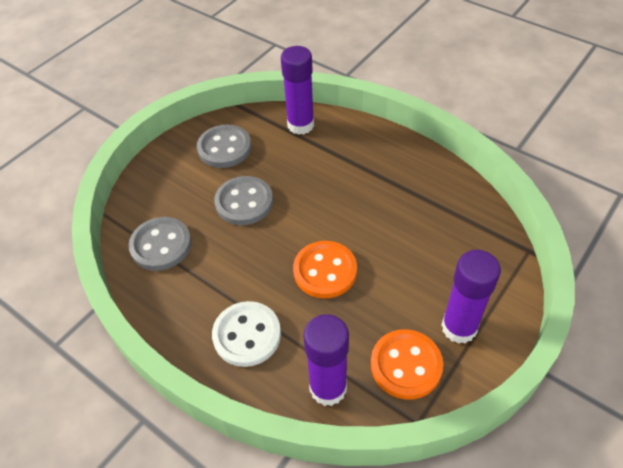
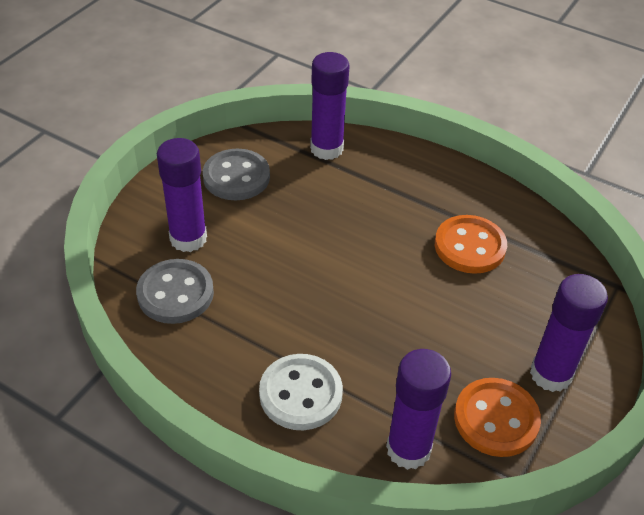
camera: 10 degrees left, 5 degrees down
grey button [214,176,273,225] -> none
orange button [293,241,357,298] -> orange button moved to [435,215,507,274]
none -> purple glue stick [157,138,207,252]

